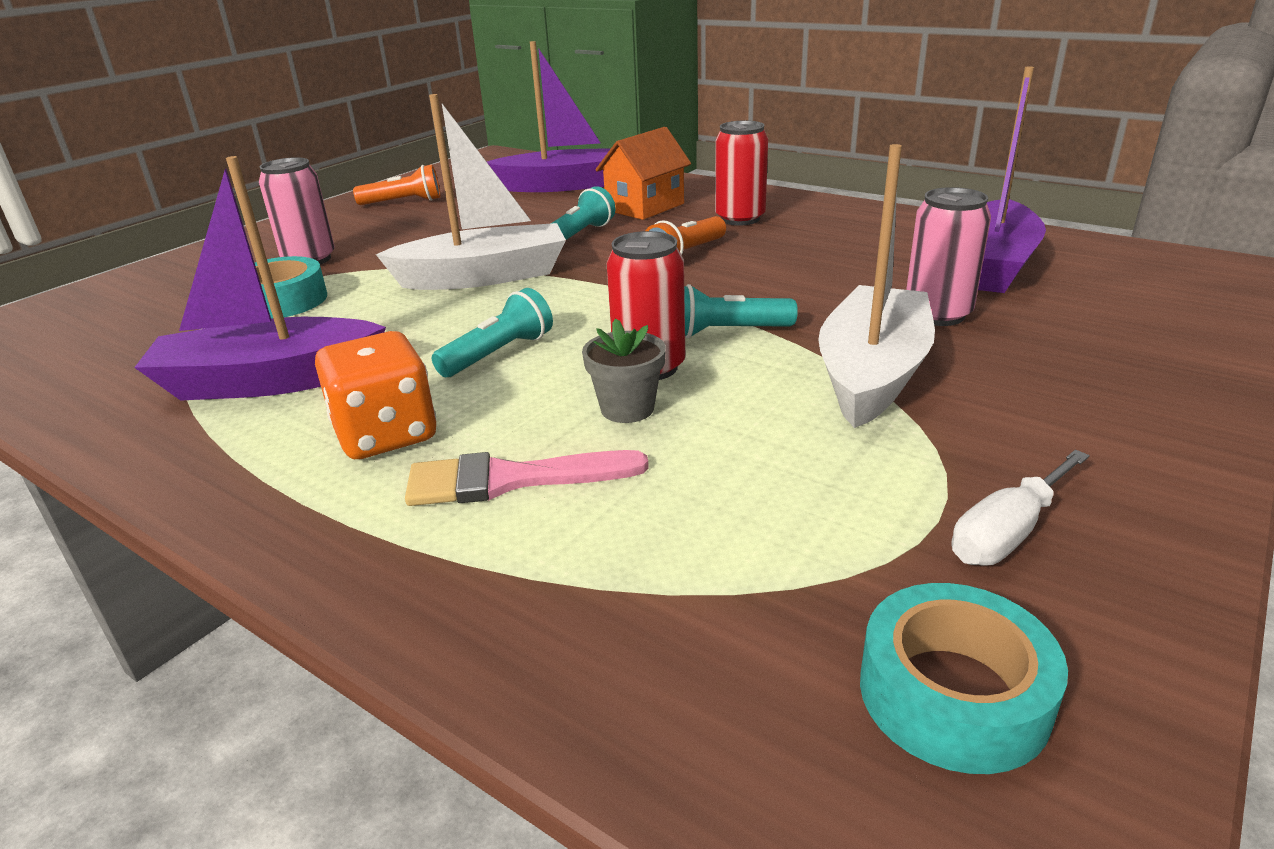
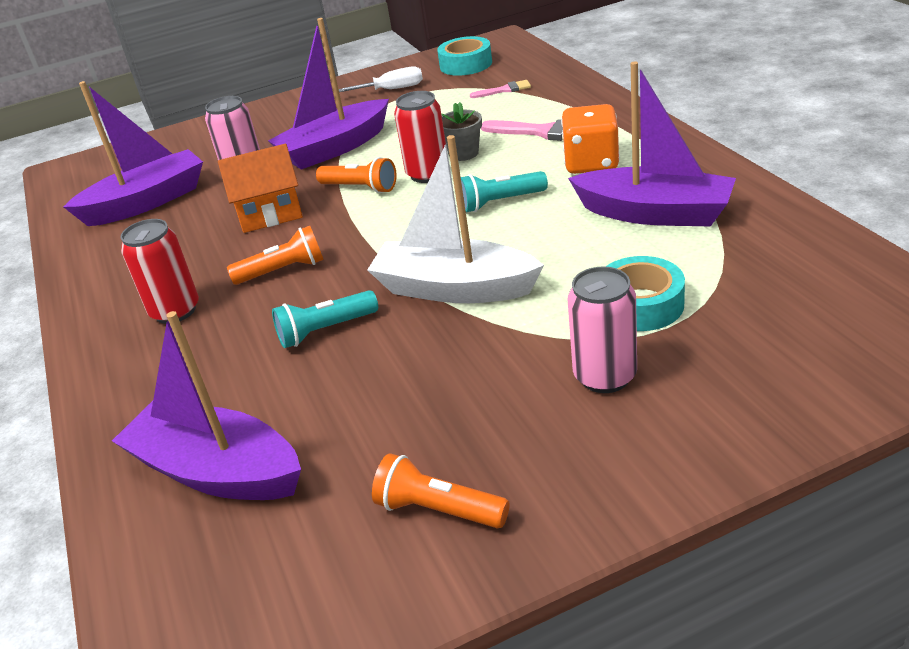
camera: 145 degrees left, 5 degrees up
orange house [595,127,691,220] -> orange house moved to [218,144,303,233]
turquoise flashlight [684,284,798,338] -> orange flashlight [316,157,397,193]
white boat [818,144,935,428] -> purple boat [268,18,389,170]
none -> pink brush [470,80,531,98]

